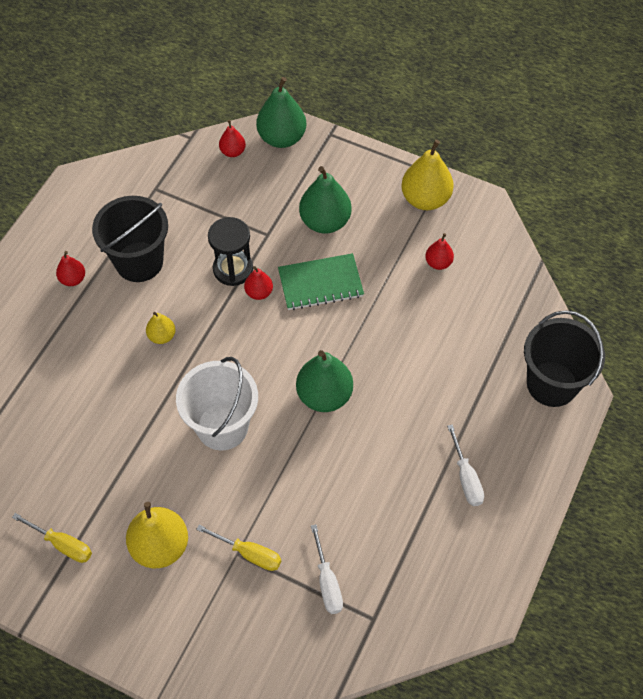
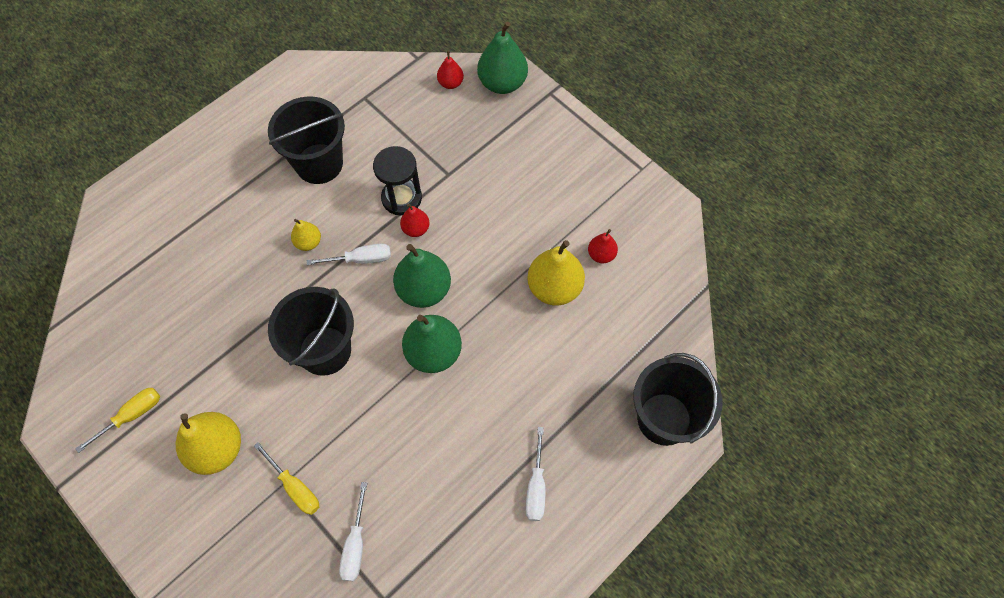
camera: 20 degrees right, 5 degrees up
yellow screwdriver [12,513,92,563] -> yellow screwdriver turned 90 degrees counterclockwise [75,388,160,453]
red pear [56,251,85,286] -> none
white bucket [176,357,258,450] -> black bucket [268,287,354,376]
green notebook [278,253,364,310] -> none
green pear [299,166,352,234] -> green pear moved to [393,244,451,308]
yellow pear [401,139,454,210] -> yellow pear moved to [527,240,585,306]
none -> white screwdriver [307,243,391,265]

